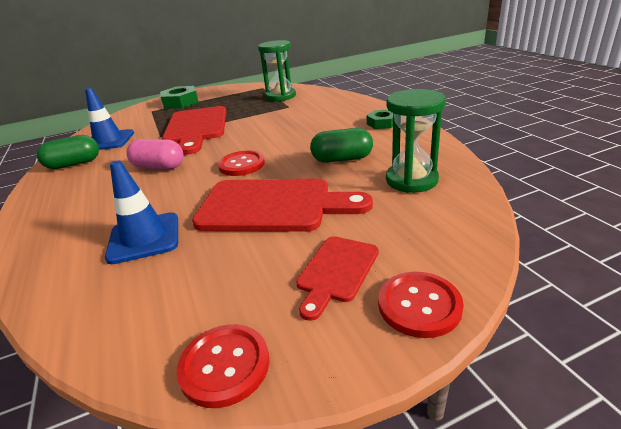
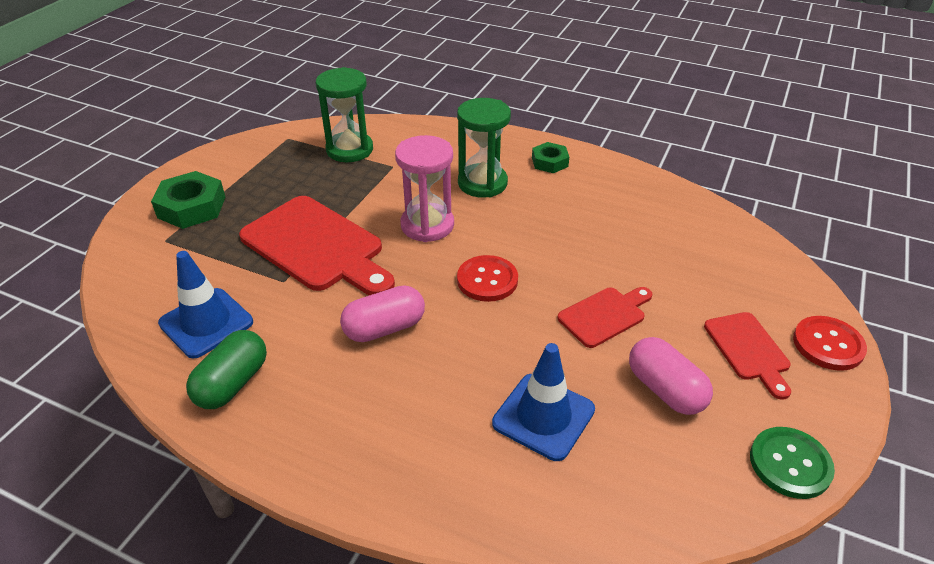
camera: 45 degrees left, 10 degrees up
red button [176,324,269,408] -> green button [750,427,835,499]
red cutting board [192,178,373,232] -> red cutting board [557,287,653,348], size x0.53
green capsule [310,128,373,163] -> none
green hourglass [386,89,446,193] -> green hourglass moved to [457,98,511,198]
none -> pink hourglass [395,135,454,242]
none -> pink capsule [629,337,713,415]

